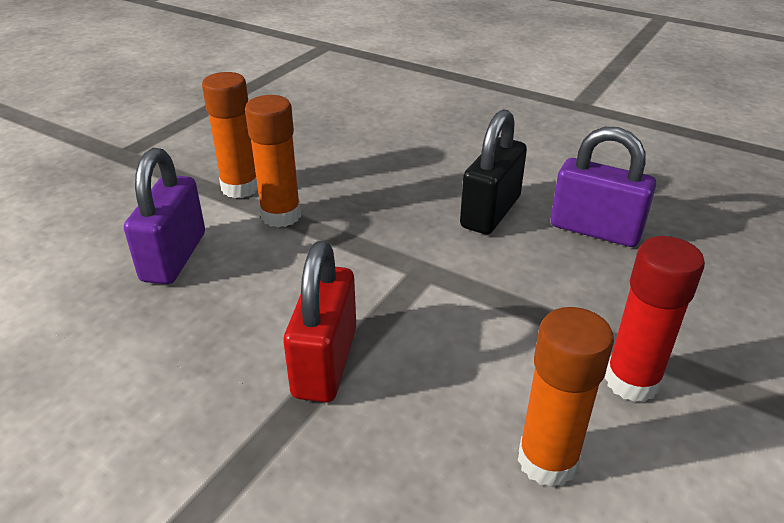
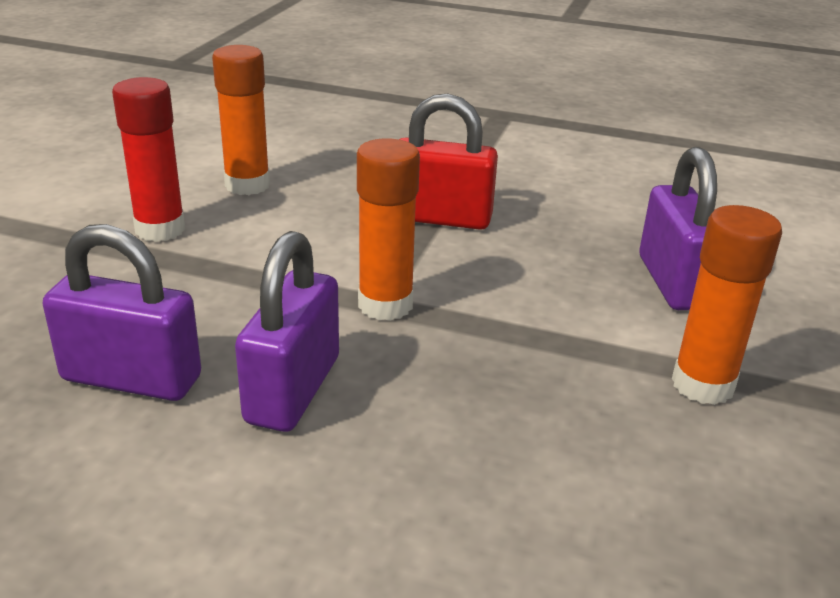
camera: 165 degrees right, 5 degrees down
orange glue stick [245,95,301,228] -> orange glue stick moved to [357,138,420,321]
red padlock [283,241,356,403] -> red padlock turned 75 degrees counterclockwise [399,94,498,230]
black padlock [460,109,527,234] -> purple padlock [235,231,339,432]

